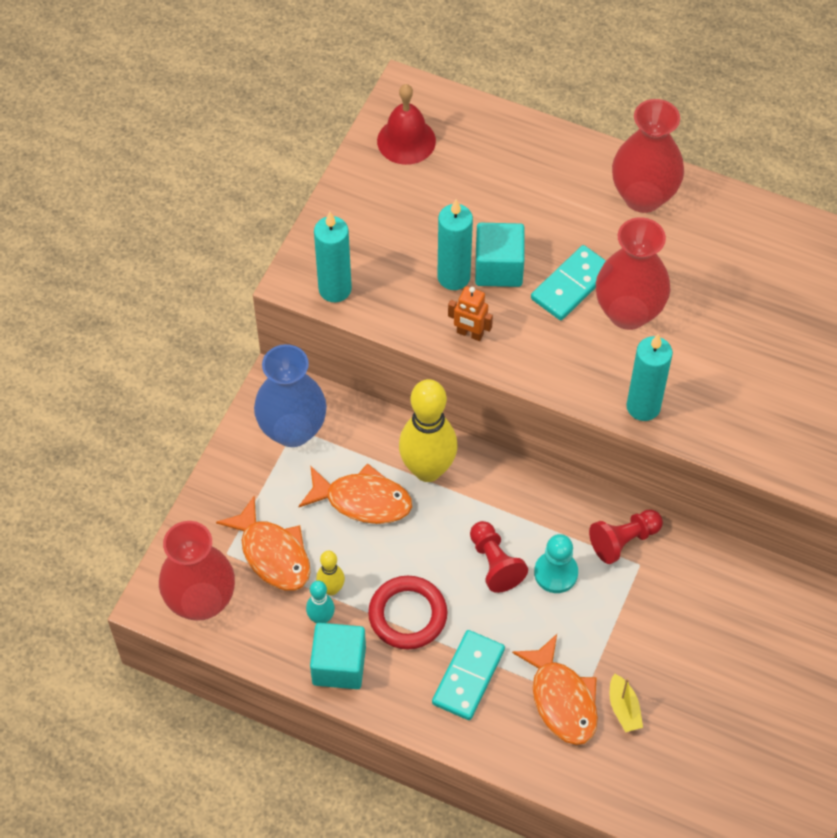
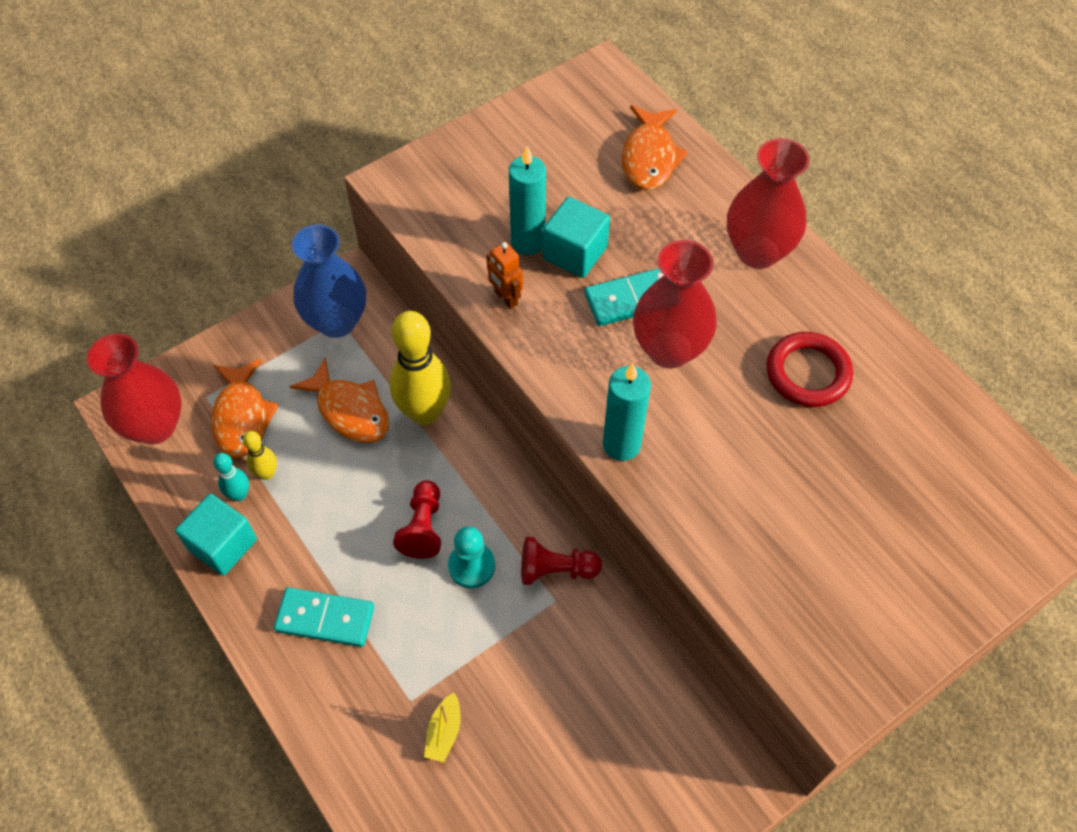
camera: 30 degrees right, 0 degrees up
turquoise candle [314,212,352,302] -> none
red ring [368,576,447,649] -> red ring moved to [767,332,853,407]
red bell [377,84,436,165] -> none
turquoise domino [432,630,505,720] -> turquoise domino turned 45 degrees clockwise [274,587,374,647]
orange fish [512,634,598,745] -> orange fish moved to [622,105,688,190]

